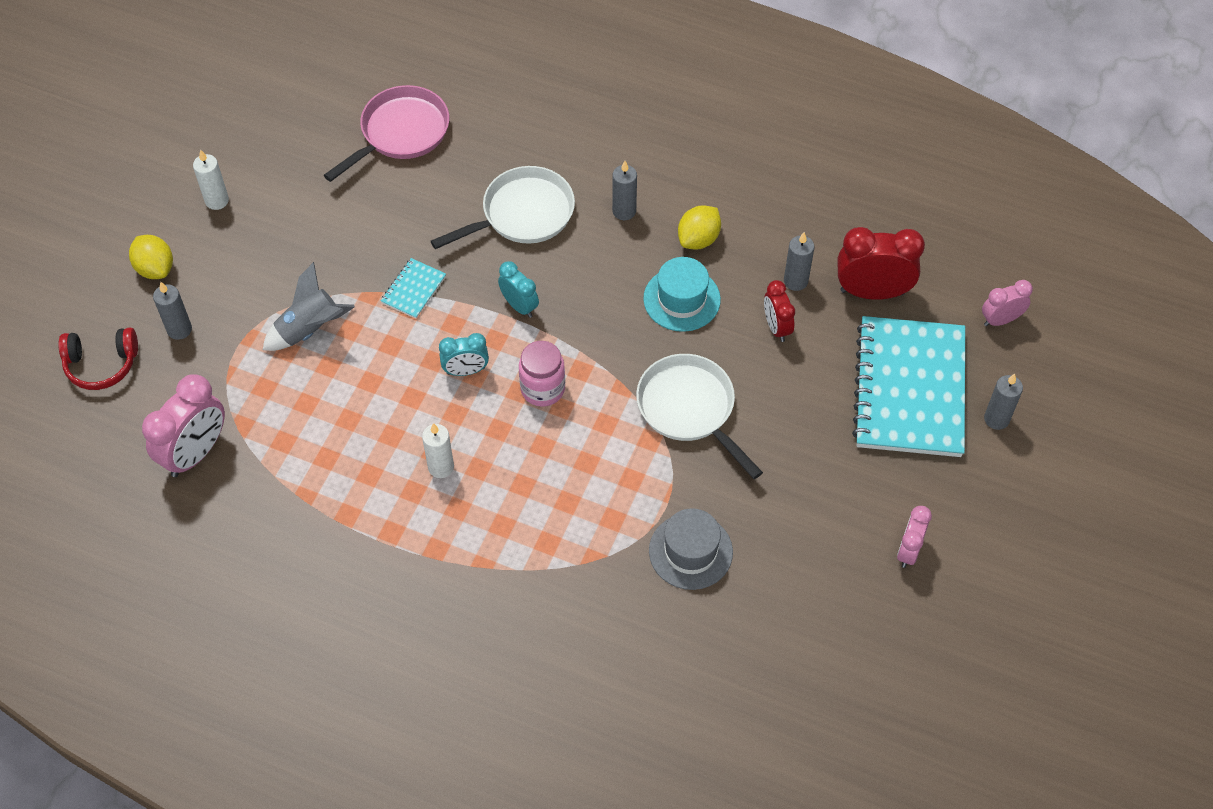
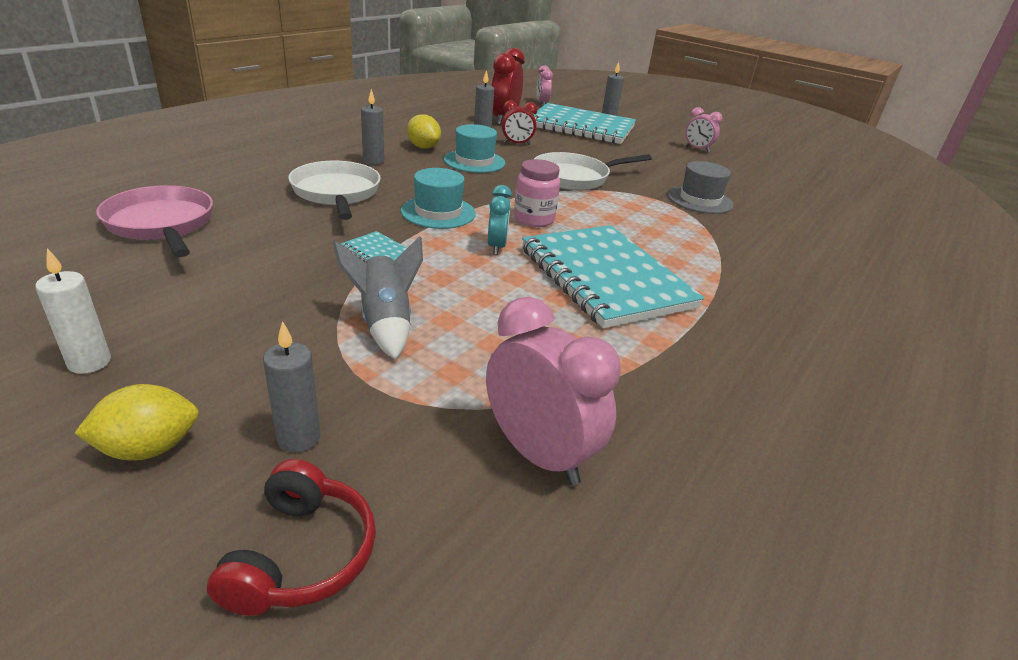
camera: 80 degrees left, 25 degrees down
white candle [422,423,454,478] -> turquoise notebook [522,225,704,328]
turquoise clock [498,261,539,318] -> turquoise hat [401,168,476,229]

